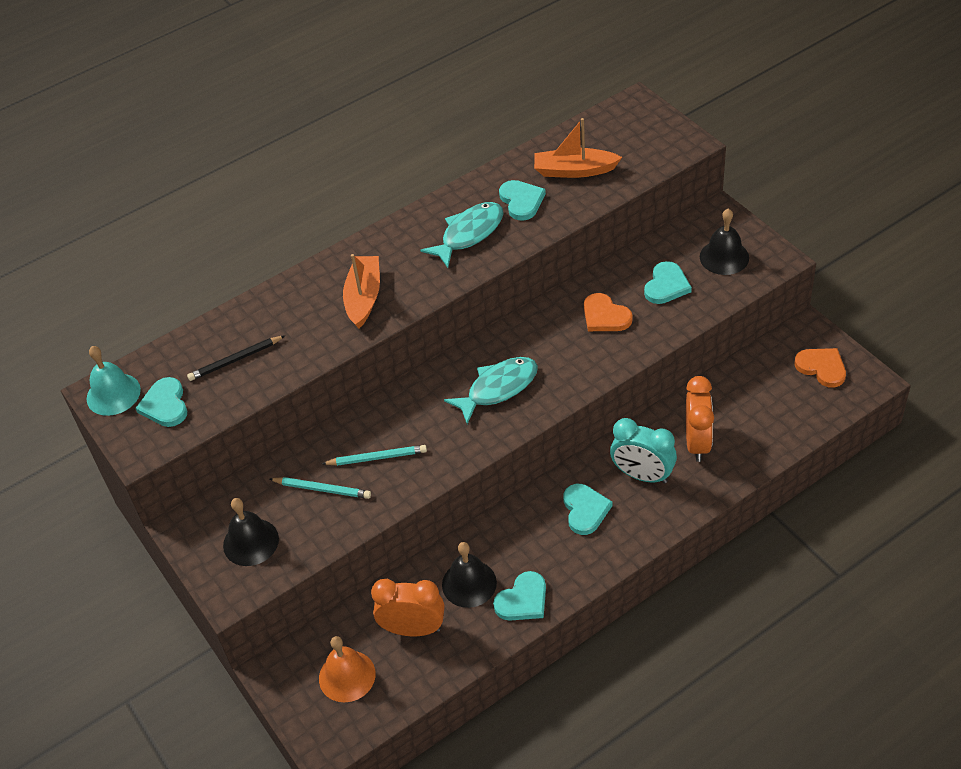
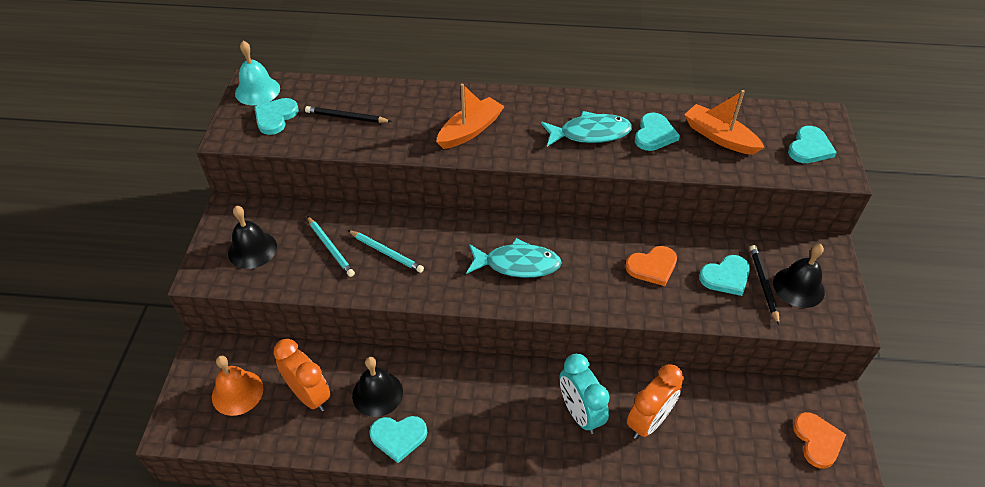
camera: 35 degrees right, 0 degrees up
turquoise heart [563,484,613,535] -> turquoise heart moved to [788,126,837,163]
orange heart [584,293,633,331] -> orange heart turned 105 degrees counterclockwise [625,246,677,286]
none -> black pencil [750,245,780,325]

